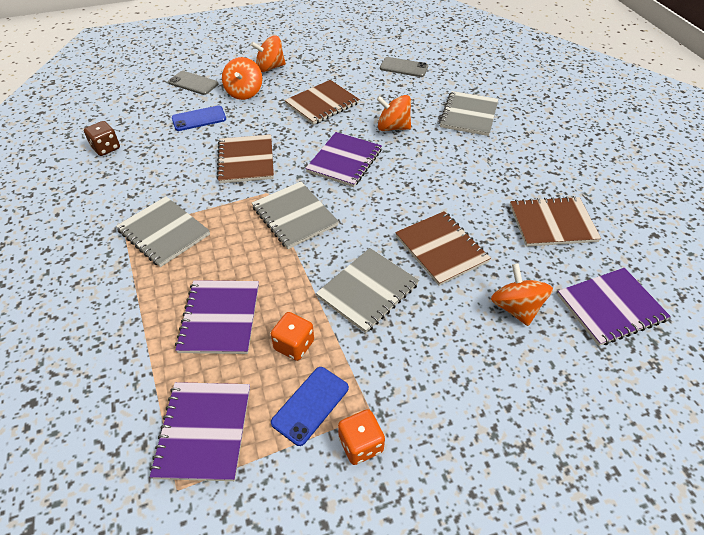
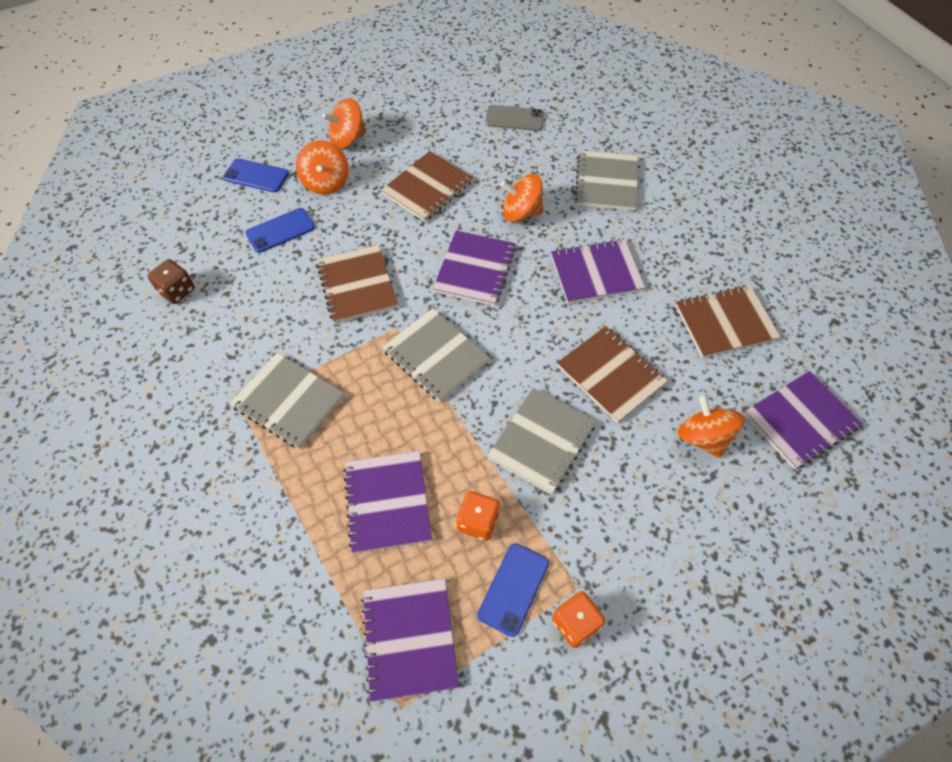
camera: 10 degrees left, 10 degrees up
grey phone [168,71,219,95] -> blue phone [223,158,289,192]
none -> purple notebook [551,239,645,304]

